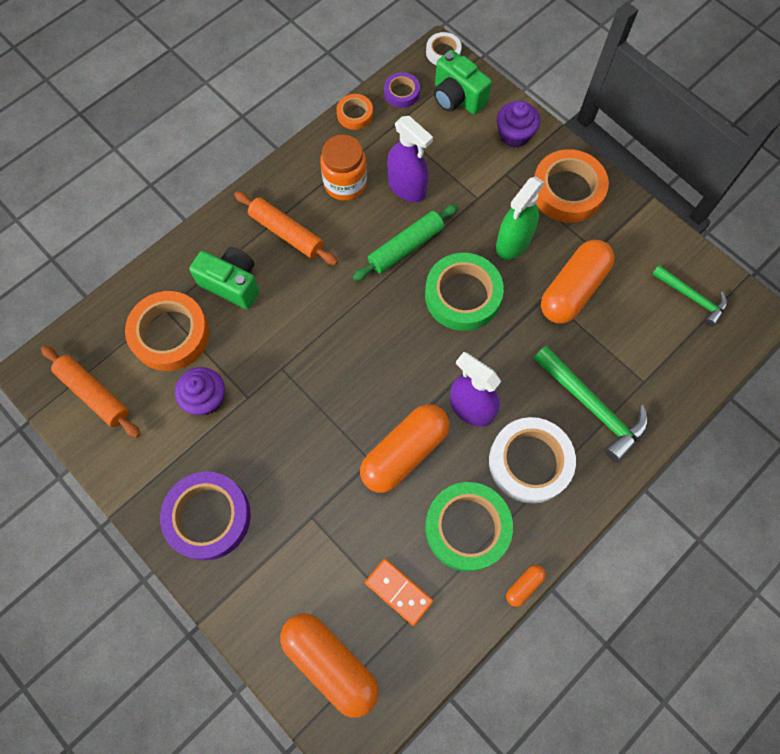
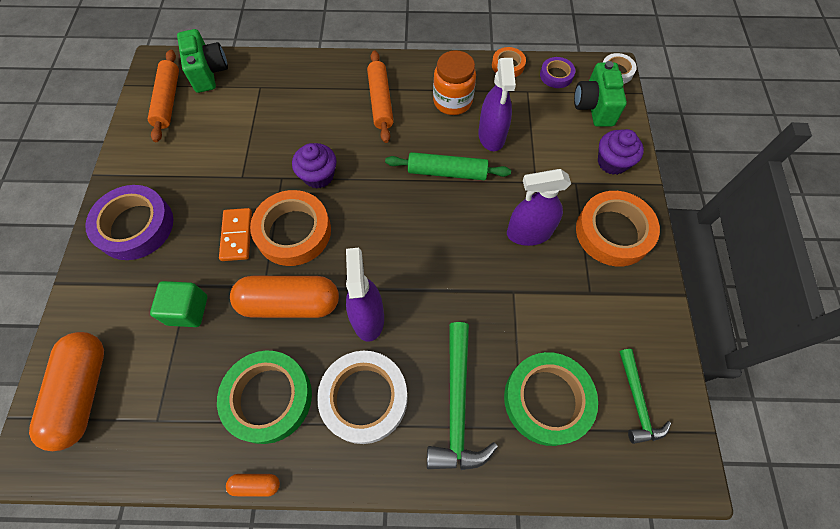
camera: 45 degrees right, 5 degrees down
orange tape [125,291,209,371] -> orange tape moved to [250,190,331,266]
purple cupcake [175,367,225,415] -> purple cupcake moved to [292,143,336,189]
green camera [189,247,260,309] -> green camera moved to [177,29,228,93]
orange domino [365,559,433,626] -> orange domino moved to [219,208,252,261]
green tape [425,253,504,331] -> green tape moved to [504,352,598,446]
green spray bottle [496,176,545,260] -> purple spray bottle [507,169,571,246]
orange capsule [541,240,614,324] -> none
none -> green cube [150,281,207,327]

